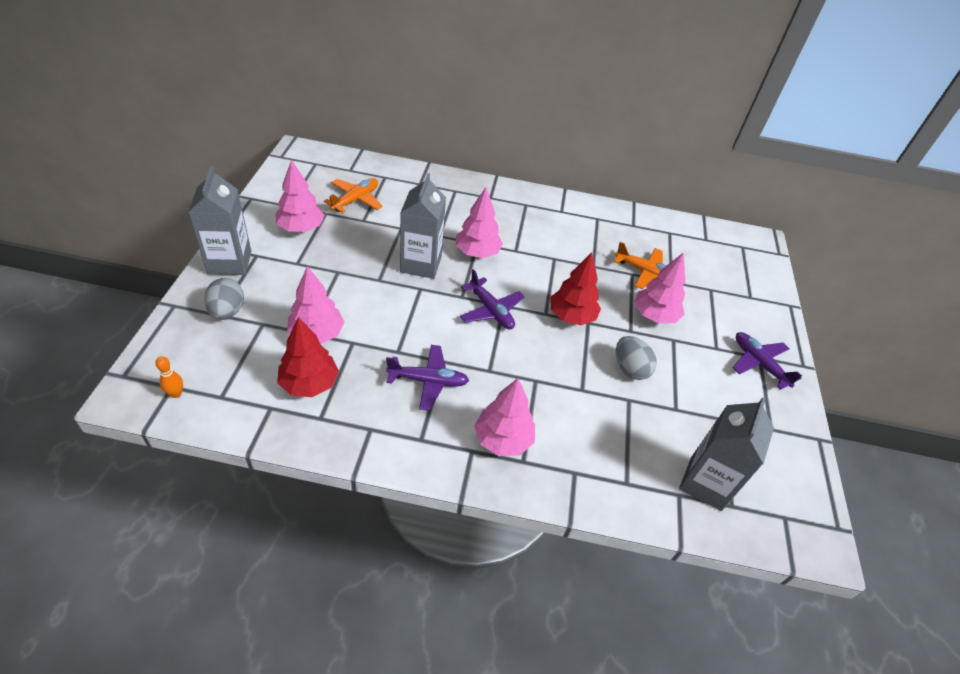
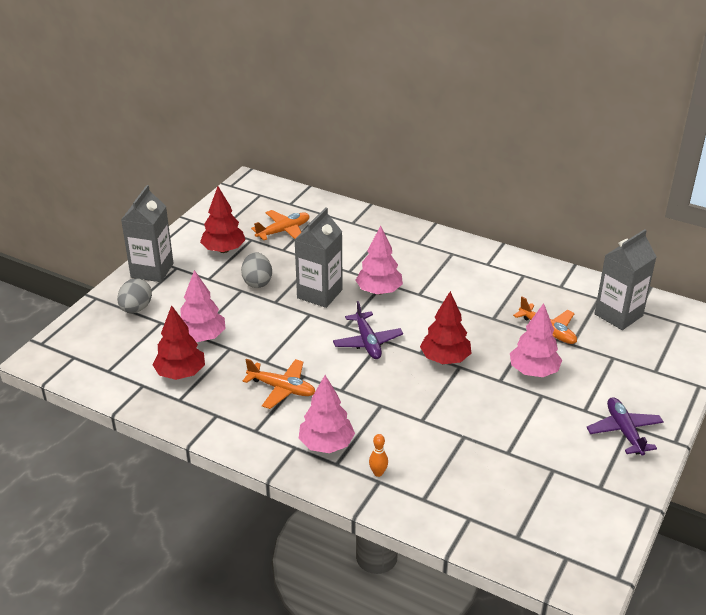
camera: 25 degrees right, 10 degrees down
orange bowling pin [155,356,183,398] -> orange bowling pin moved to [369,434,388,477]
pink tree [275,159,325,232] -> red tree [200,187,246,253]
purple plane [386,345,469,411] -> orange plane [243,359,315,409]
grey egg [616,336,657,380] -> grey egg moved to [241,252,272,288]
grey carton [679,397,774,511] -> grey carton moved to [594,229,657,330]

